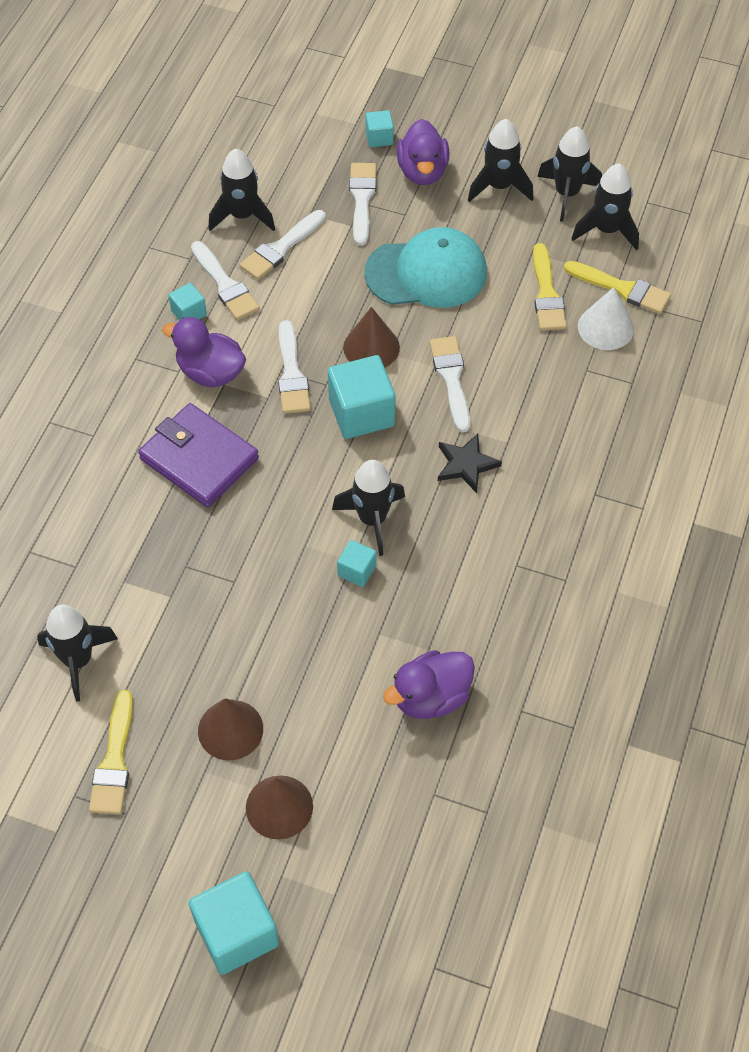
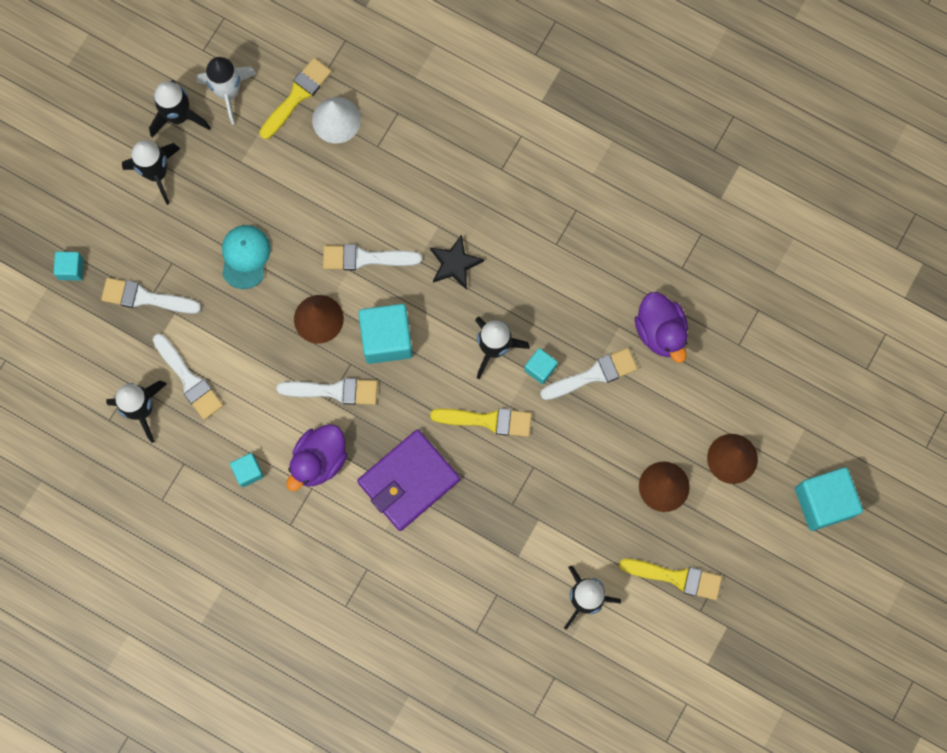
camera: 80 degrees left, 20 degrees up
white brush [191,241,260,320] -> white brush moved to [540,348,638,400]
turquoise cap [364,227,487,308] -> turquoise cap [222,225,270,289], size x0.59
purple duck [397,119,449,185] -> none
yellow brush [533,243,567,331] -> yellow brush moved to [430,408,532,437]
black rocket [571,163,639,250] -> white rocket [196,57,257,125]

